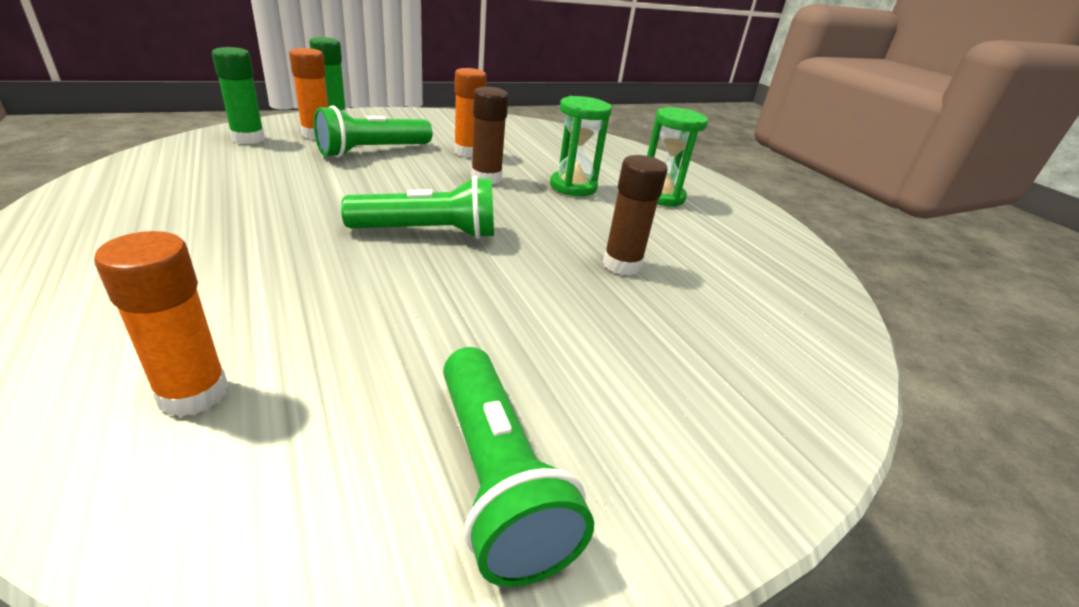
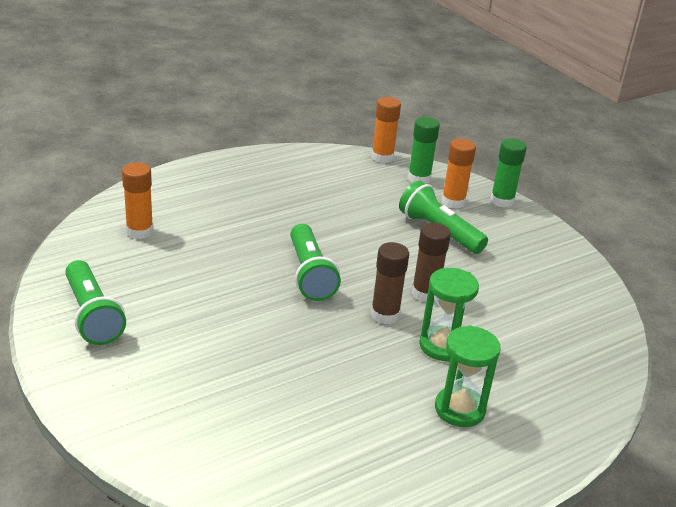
camera: 85 degrees right, 0 degrees up
green flashlight [443,347,594,587] -> green flashlight turned 90 degrees counterclockwise [65,260,126,345]
orange glue stick [454,68,487,158] -> orange glue stick moved to [372,97,401,163]
brown glue stick [603,155,668,275] -> brown glue stick moved to [371,242,409,324]

